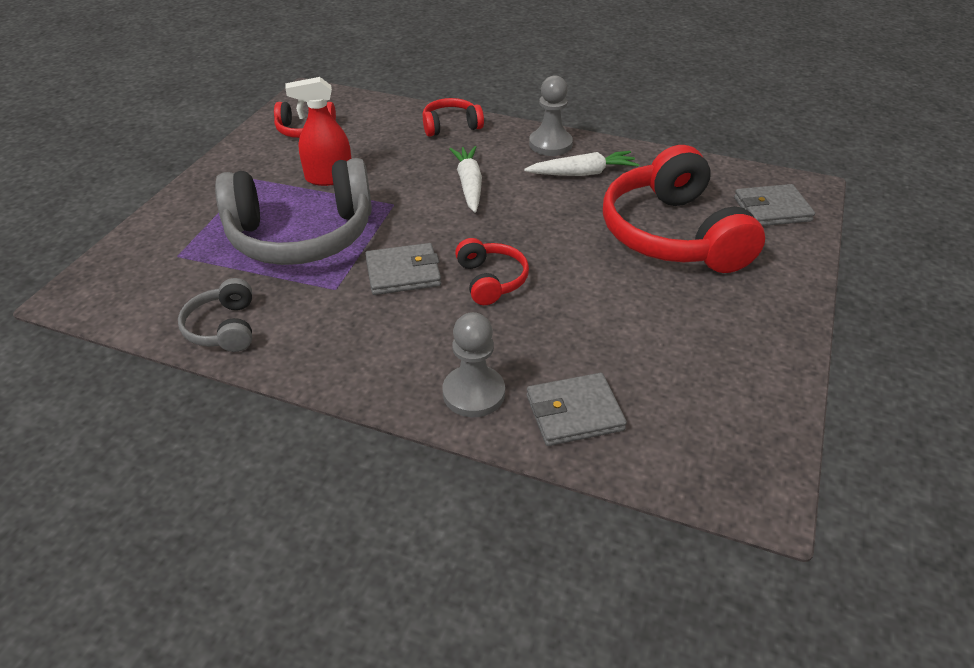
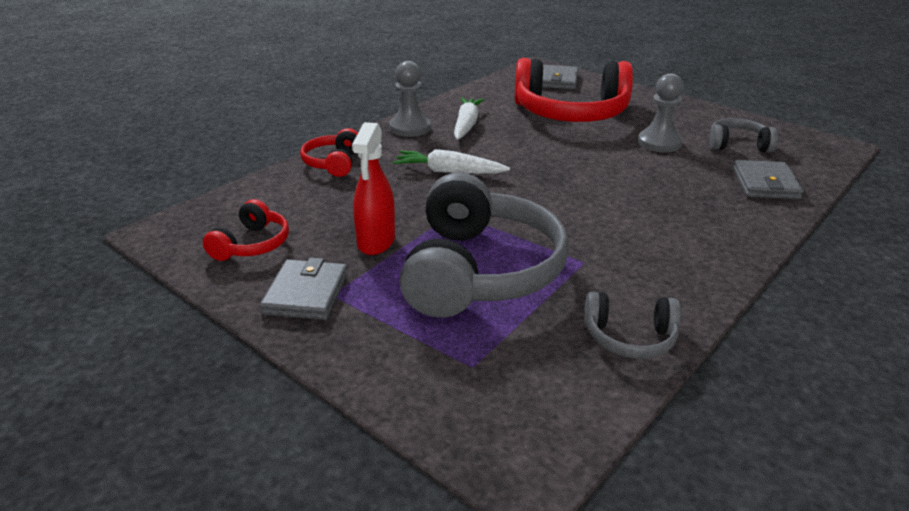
camera: 70 degrees left, 10 degrees down
grey wallet [365,243,441,295] -> grey wallet moved to [260,257,348,320]
grey pawn [443,312,505,417] -> grey pawn moved to [638,73,683,152]
red headphones [455,238,529,305] -> none
none -> grey headphones [709,118,778,153]

